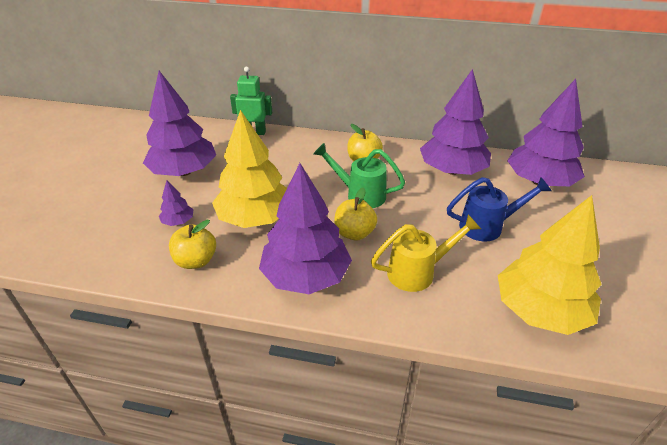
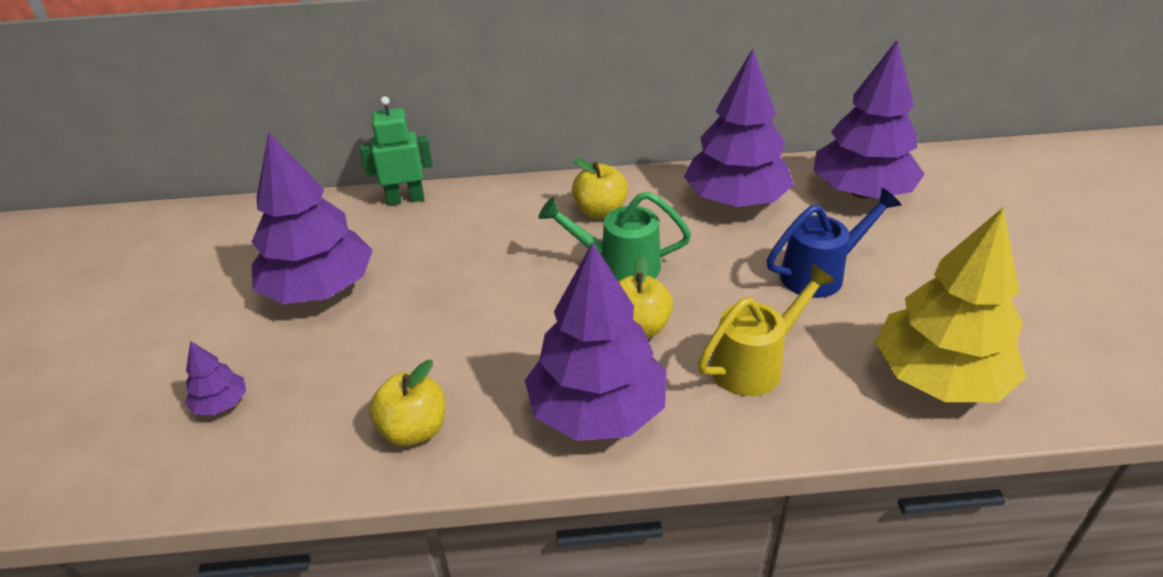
camera: 15 degrees left, 0 degrees up
purple tree [159,181,194,226] -> purple tree moved to [185,341,246,416]
yellow tree [212,110,287,228] -> none

